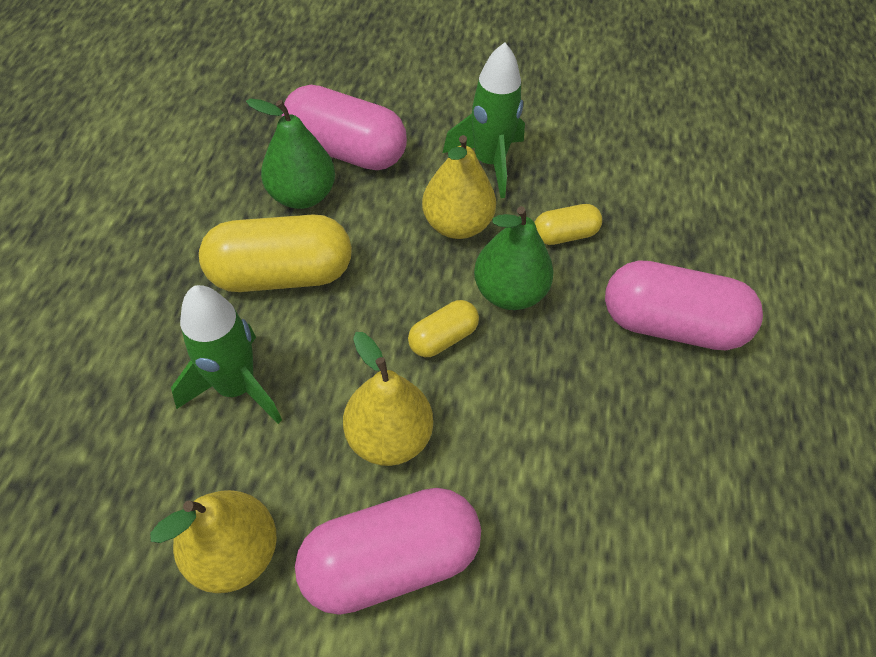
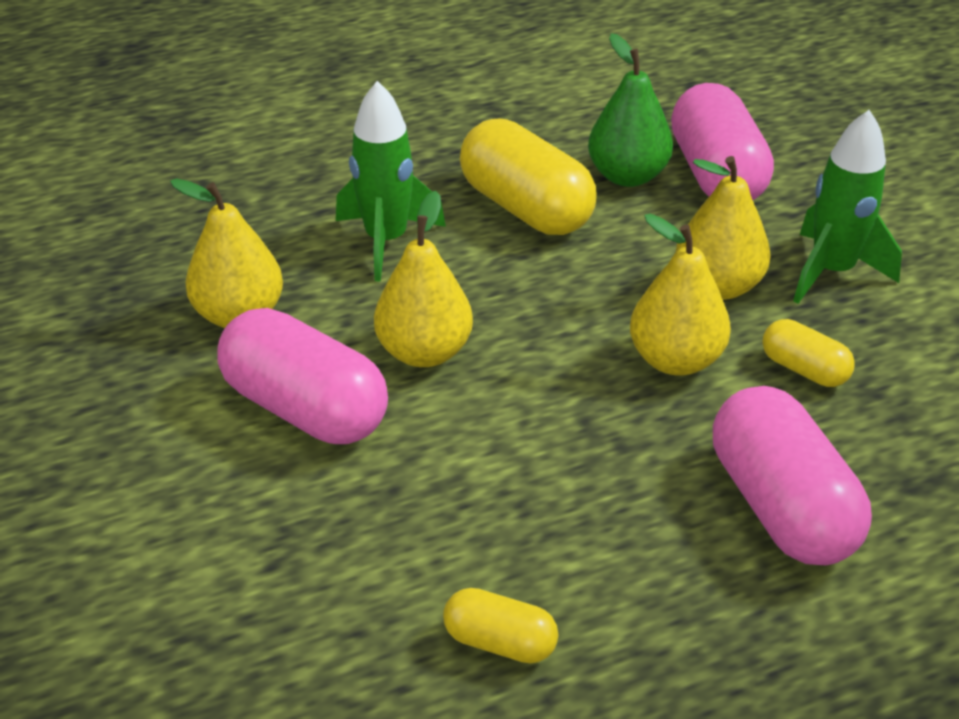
camera: 60 degrees right, 15 degrees down
yellow capsule [408,300,479,357] -> yellow capsule moved to [443,588,559,664]
green pear [474,206,553,310] -> yellow pear [630,214,731,376]

